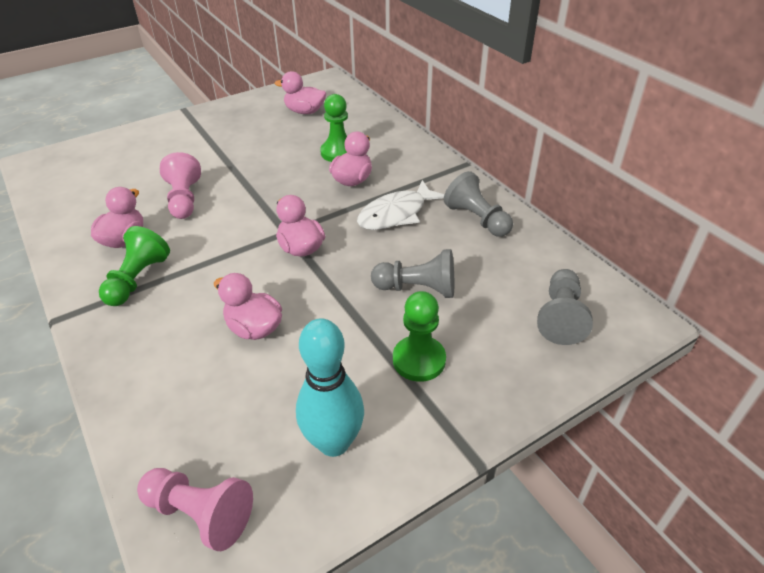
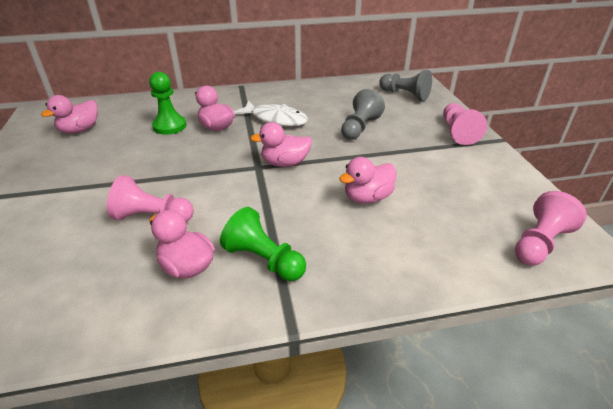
camera: 70 degrees left, 5 degrees down
turquoise bowling pin [296,318,364,457] -> none
white fish [357,180,444,230] -> white fish turned 45 degrees counterclockwise [234,100,308,126]
green pawn [393,291,446,382] -> none
grey pawn [444,171,513,237] -> none
none -> pink pawn [443,103,487,145]

